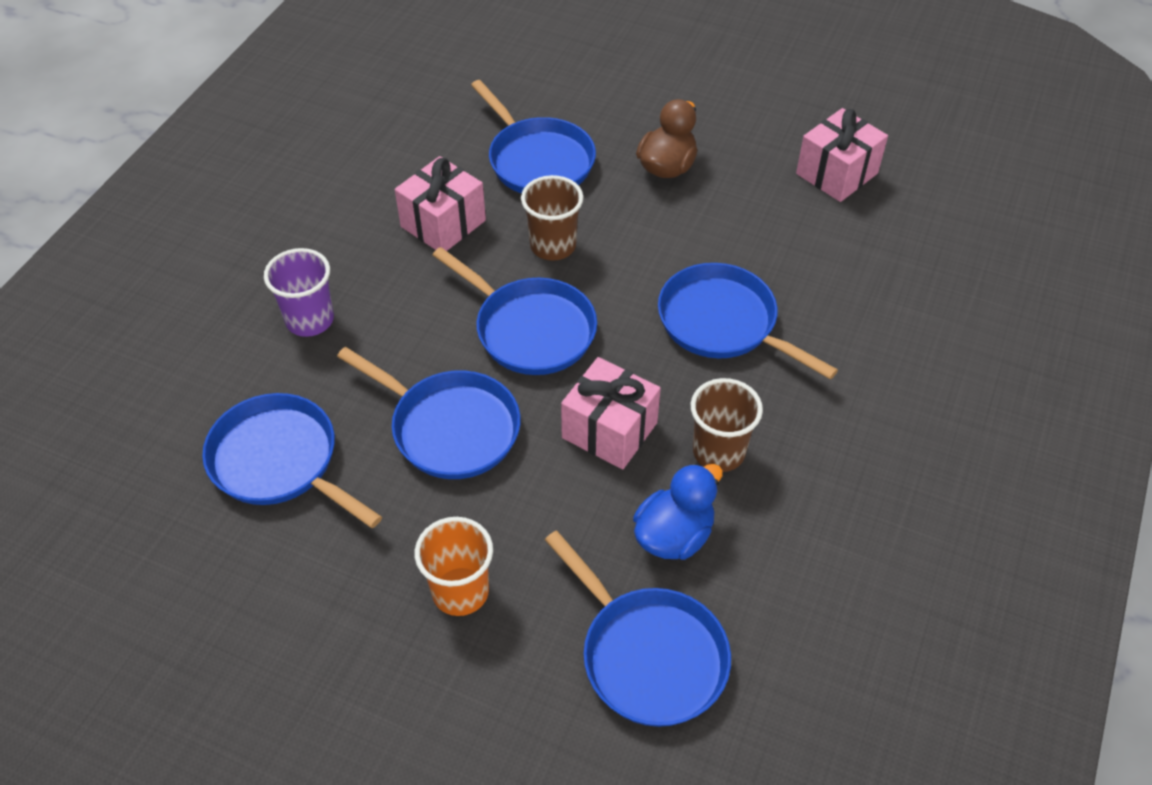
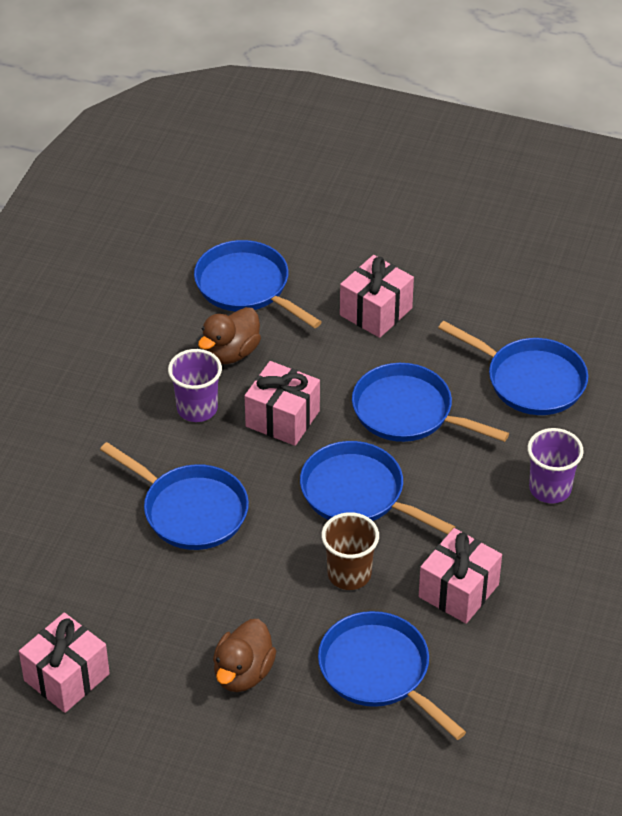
camera: 175 degrees right, 5 degrees down
orange cup [415,517,493,616] -> pink gift [340,255,414,338]
blue duck [633,463,723,560] -> brown duck [198,307,261,364]
brown cup [691,378,763,472] -> purple cup [168,349,222,422]

